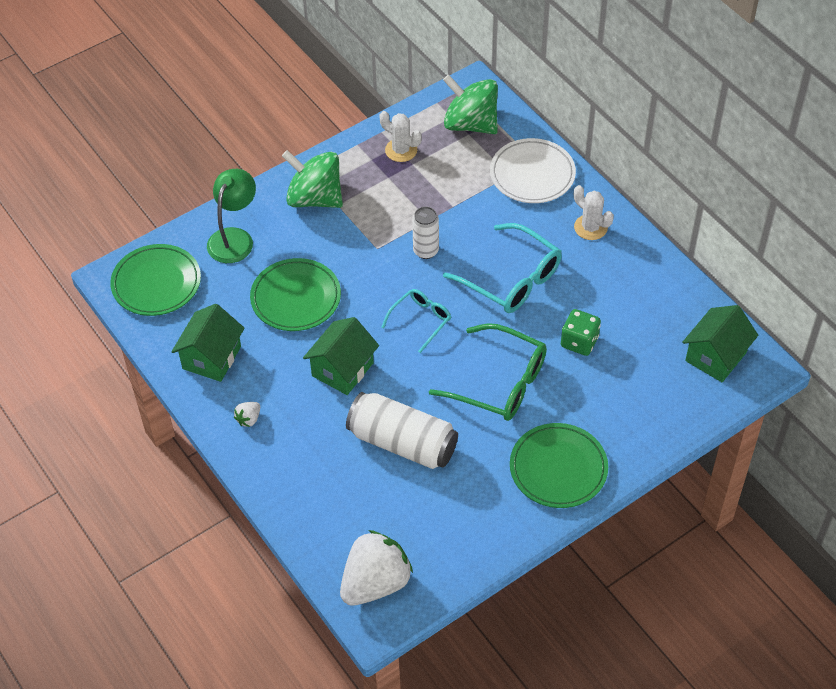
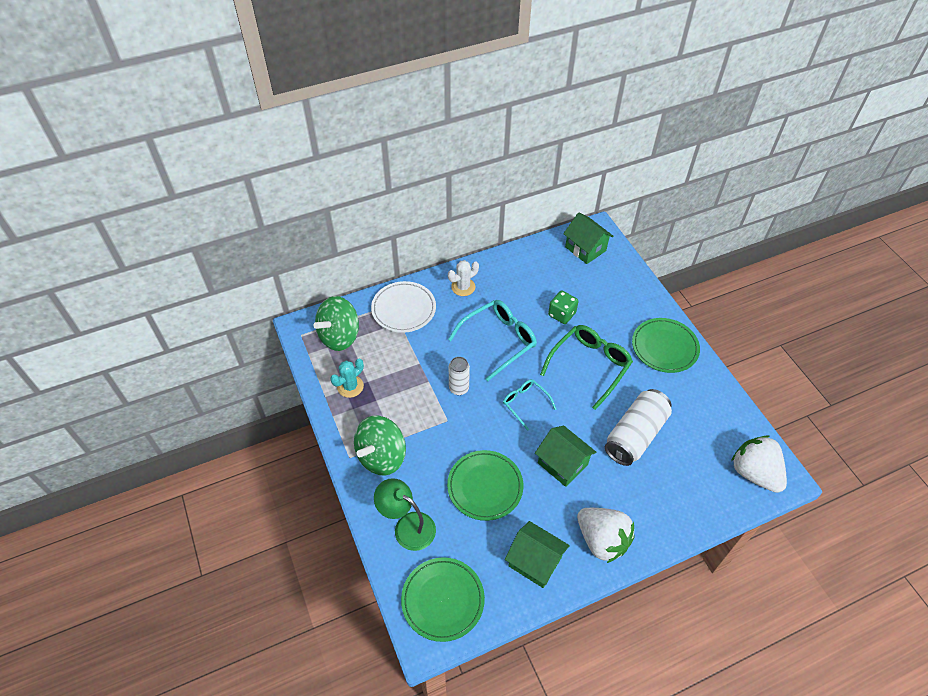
camera: 80 degrees left, 0 degrees up
white strawberry [234,402,260,427] -> white strawberry [577,508,635,563], size x2.42
white cactus [379,111,422,162] -> turquoise cactus [330,359,364,398]

